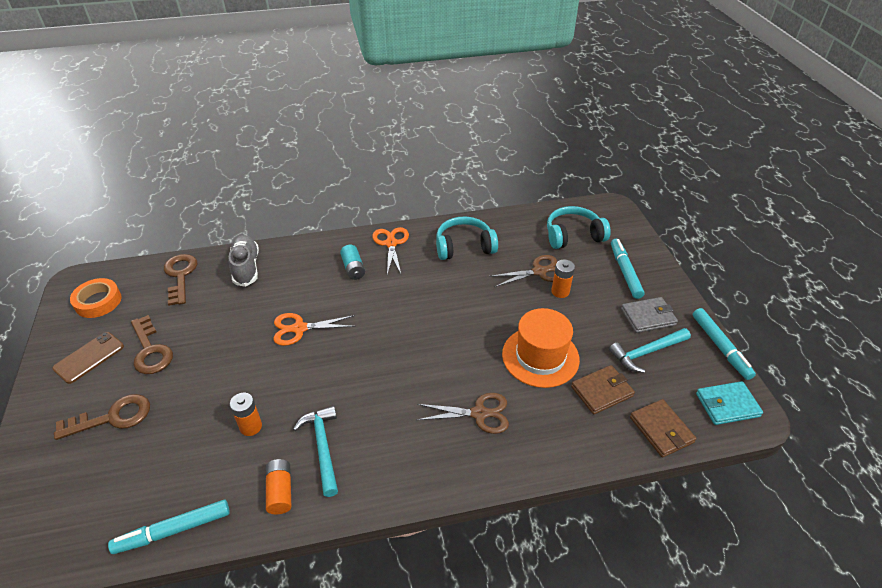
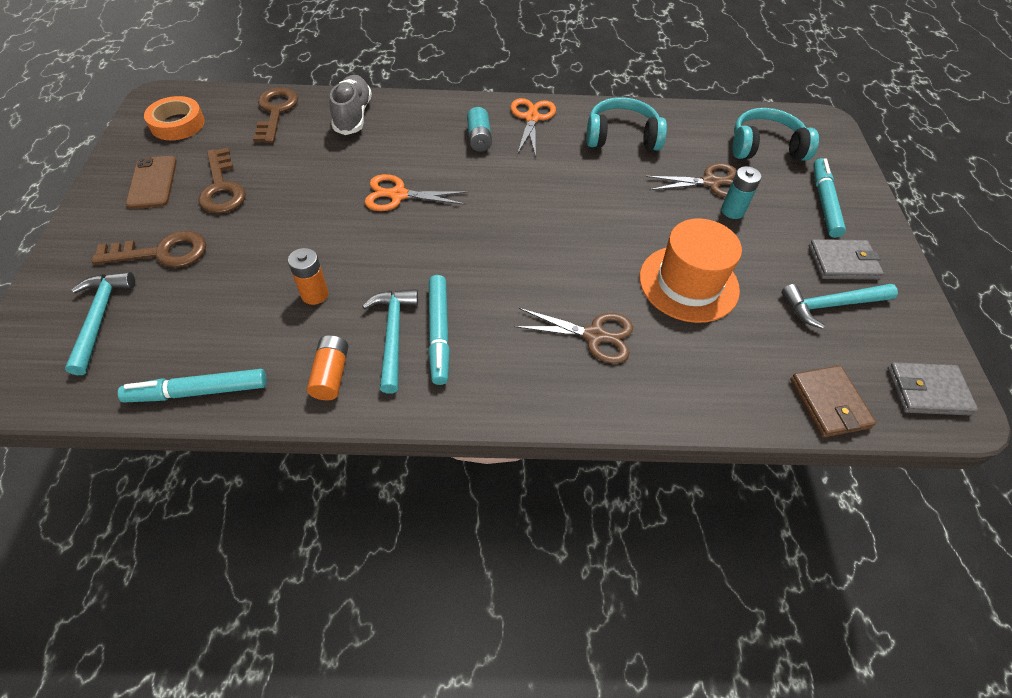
camera: 10 degrees right, 10 degrees up
brown phone [52,332,124,384] -> brown phone turned 60 degrees counterclockwise [126,156,177,209]
orange battery [551,260,575,298] -> turquoise battery [721,166,762,219]
brown wallet [571,365,635,414] -> none
turquoise marker [693,308,756,380] -> turquoise marker moved to [428,275,450,385]
turquoise wallet [696,381,763,425] -> grey wallet [887,362,978,415]
none -> turquoise hammer [65,272,135,375]

